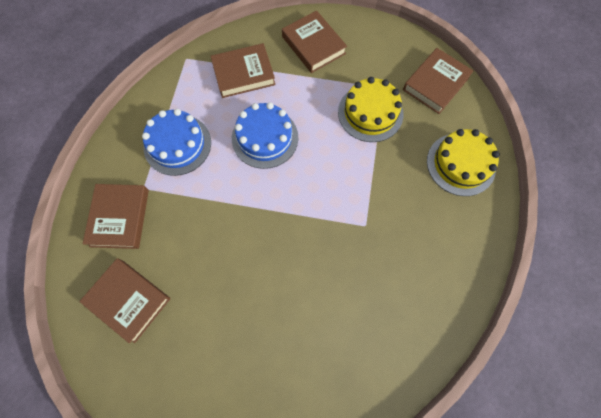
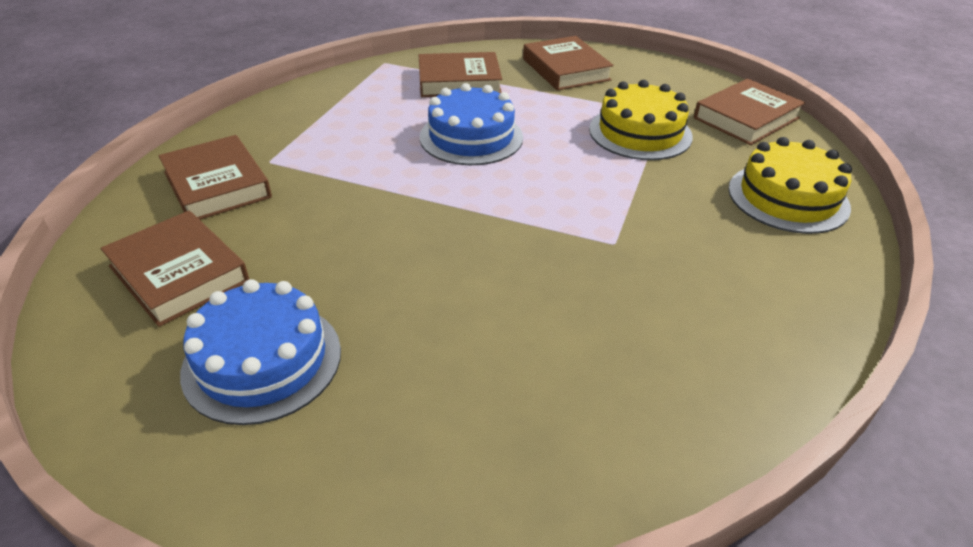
camera: 10 degrees right, 30 degrees down
brown book [83,184,149,249] -> brown book turned 45 degrees counterclockwise [158,135,272,220]
blue cake [142,109,211,176] -> blue cake moved to [180,279,341,425]

